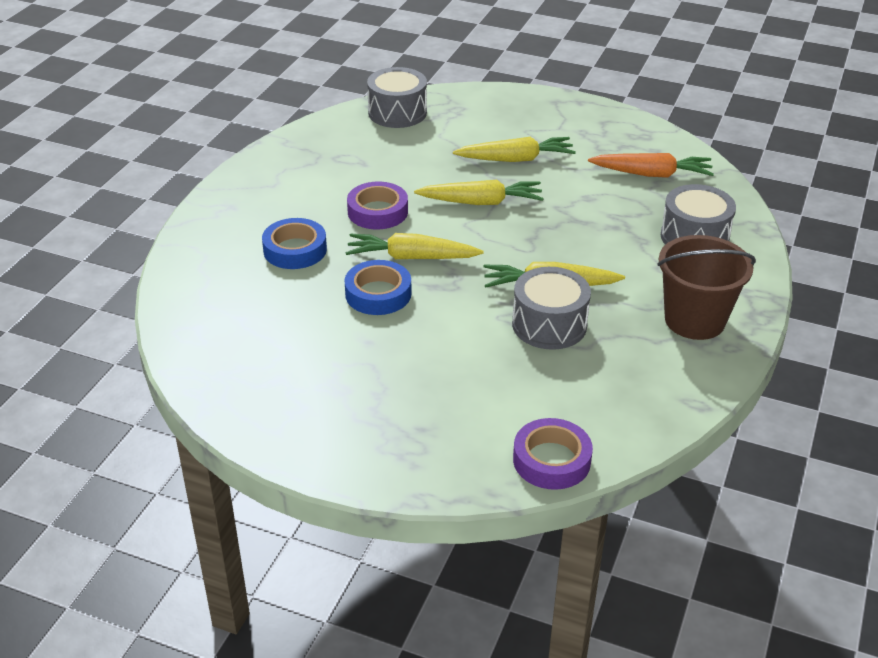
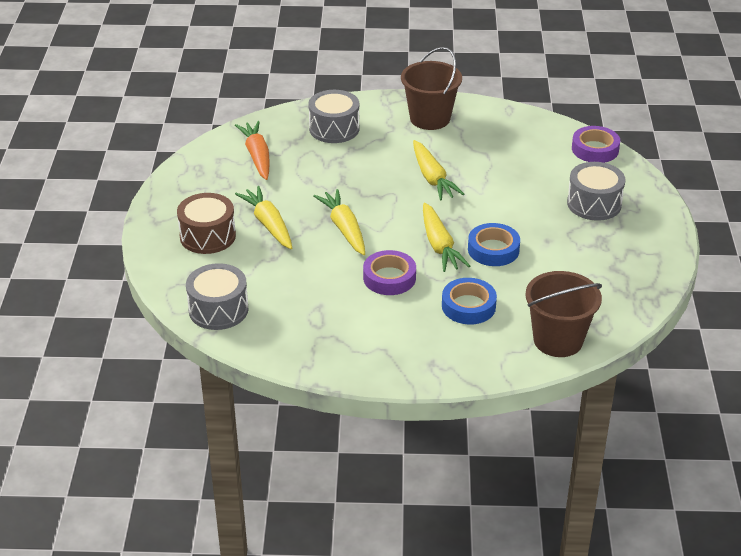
camera: 110 degrees left, 0 degrees up
grey drum [512,267,591,350] -> grey drum moved to [567,162,626,221]
none -> brown drum [177,193,236,254]
none -> brown bucket [525,271,602,357]

